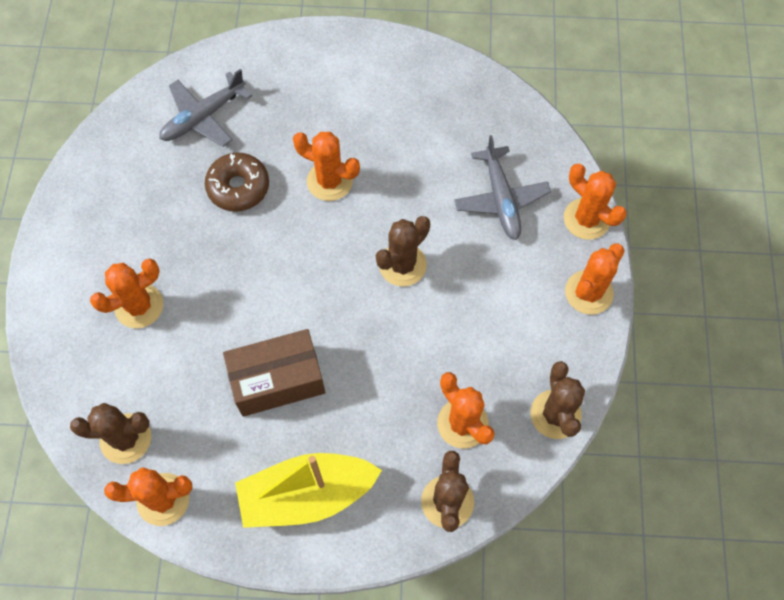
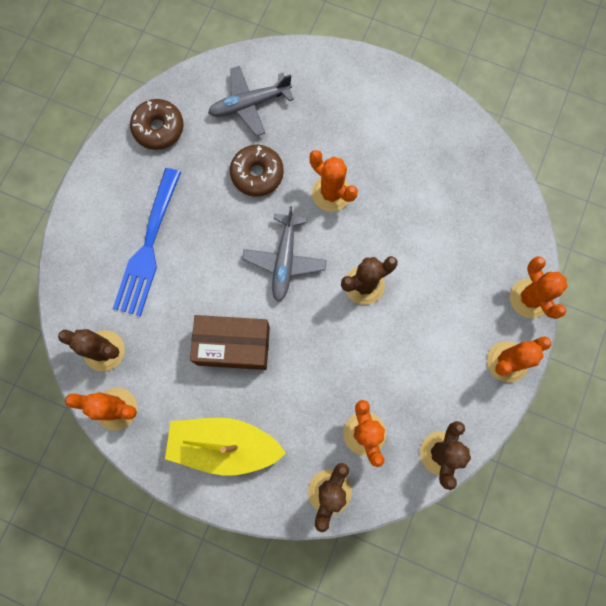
camera: 20 degrees right, 10 degrees up
orange cactus [90,258,163,328] -> blue fork [113,168,181,316]
grey plane [454,135,551,240] -> grey plane moved to [242,206,327,302]
none -> brown donut [130,99,184,150]

